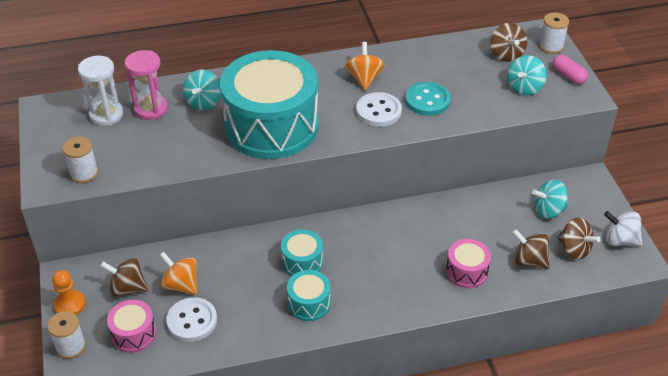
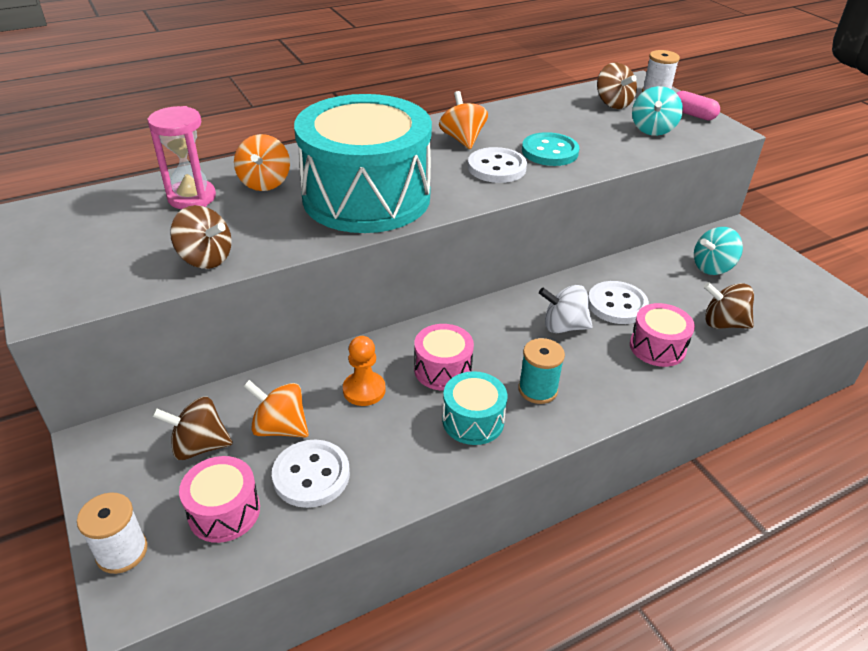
camera: 15 degrees left, 5 degrees down
orange pawn [52,270,86,315] -> orange pawn moved to [343,336,385,406]
white spool [62,136,98,183] -> none
white hourglass [78,56,124,126] -> none
turquoise spinning top [183,70,221,110] -> orange spinning top [234,134,290,191]
turquoise drum [281,229,323,276] -> pink drum [414,324,474,391]
brown spinning top [557,217,601,260] -> brown spinning top moved to [170,205,232,269]
white spinning top [604,211,642,246] -> white spinning top moved to [539,285,593,333]
none -> turquoise spool [518,338,565,404]
none -> white button [588,281,649,324]

